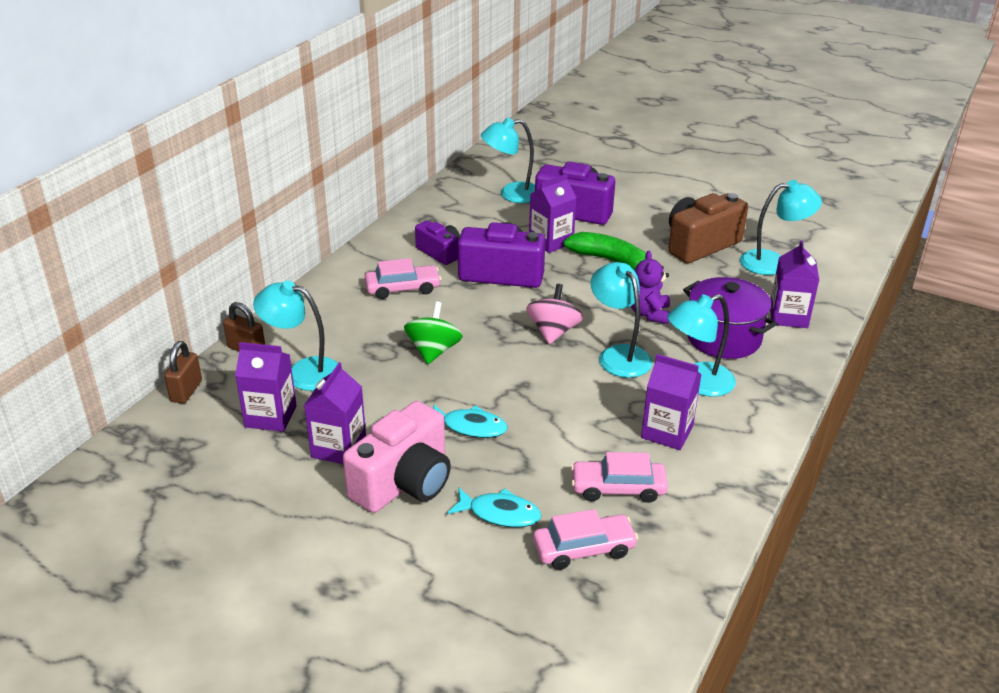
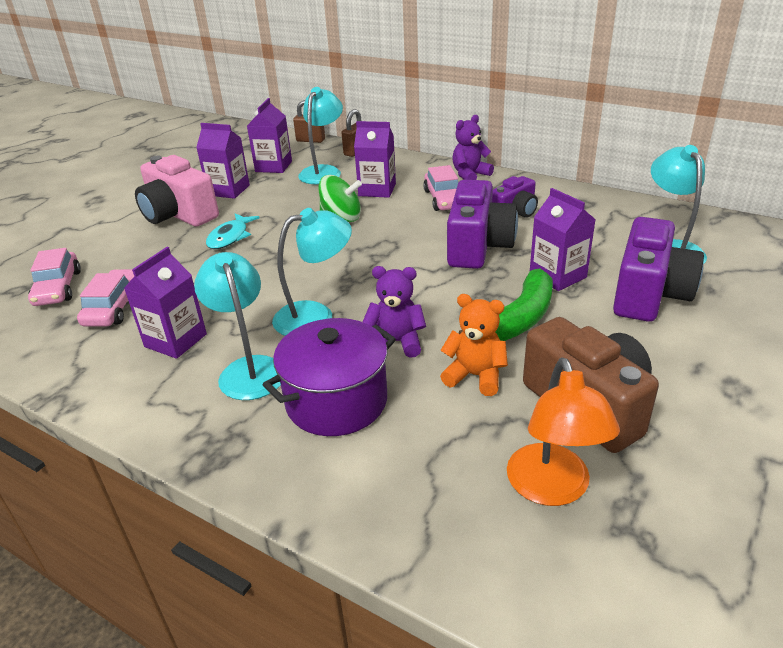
camera: 95 degrees right, 0 degrees up
turquoise fish [447,487,541,527] -> none
pink spinning top [526,284,583,344] -> none
turquoise lamp [740,180,822,275] -> orange lamp [507,358,620,506]
purple carton [770,240,819,328] -> purple carton moved to [354,121,396,198]
none -> orange teddy bear [440,294,508,396]
none -> purple teddy bear [452,115,494,180]

